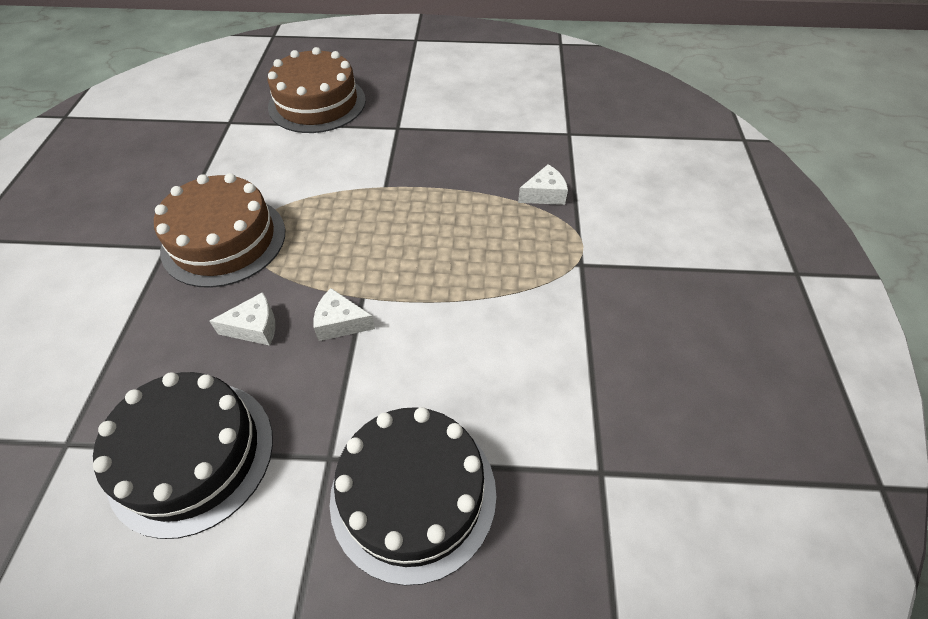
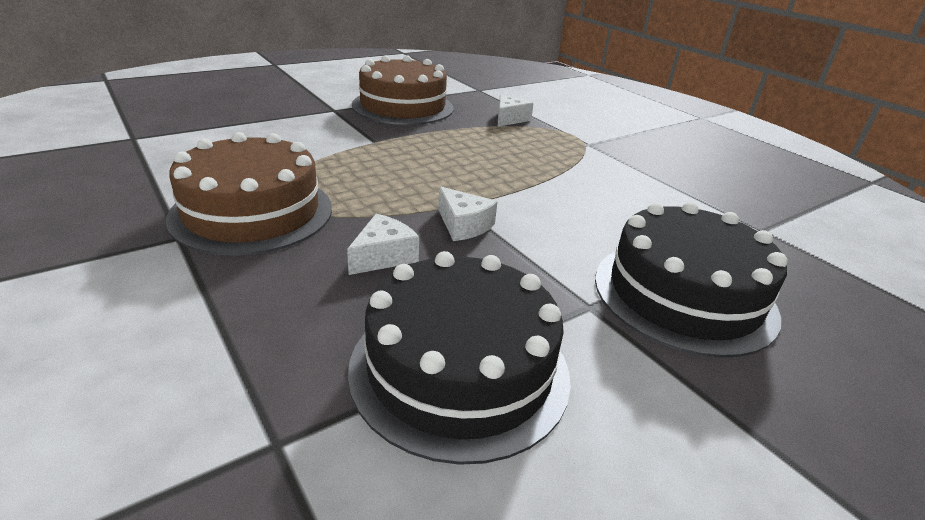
camera: 40 degrees left, 20 degrees down
brown cake [268,47,366,133] -> brown cake moved to [352,55,454,125]
white cheese [313,288,375,341] -> white cheese turned 105 degrees counterclockwise [438,186,498,241]

